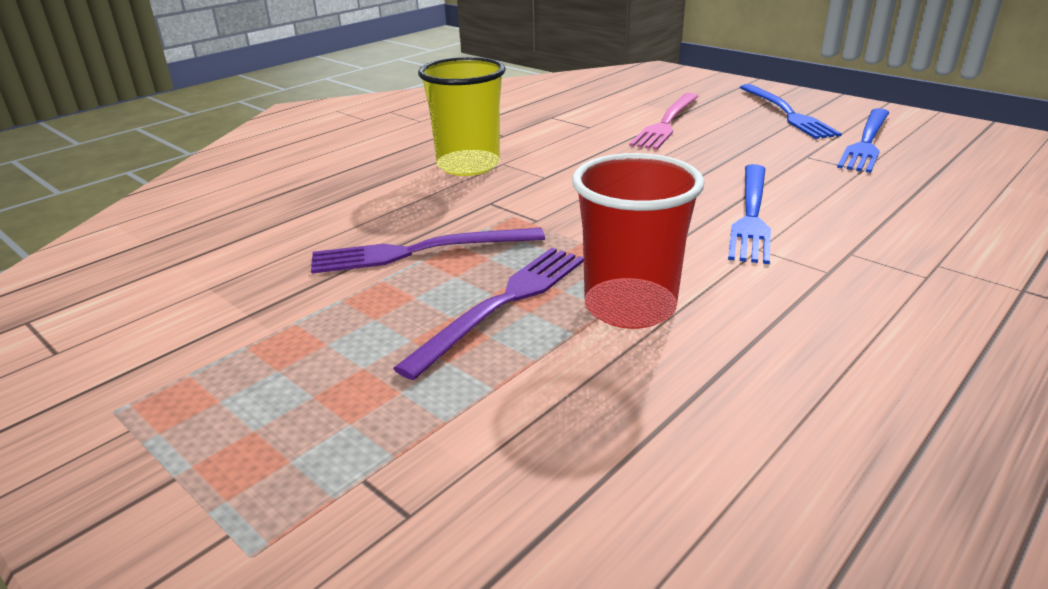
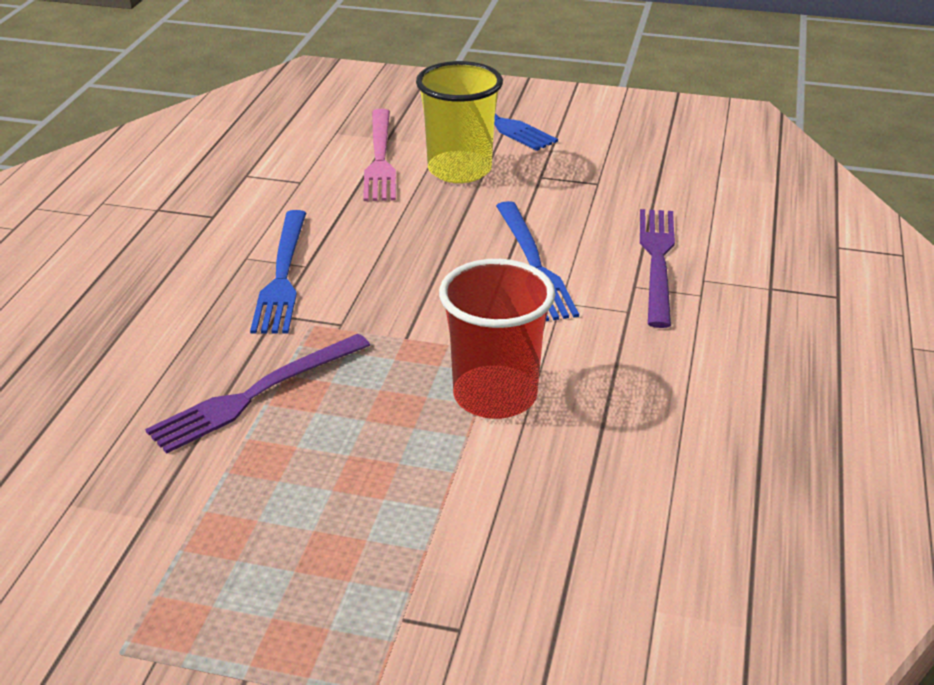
camera: 30 degrees left, 5 degrees up
purple fork [393,248,584,380] -> purple fork moved to [640,209,675,328]
yellow cup [418,57,506,176] -> yellow cup moved to [416,61,503,183]
blue fork [837,108,890,173] -> blue fork moved to [250,210,306,334]

